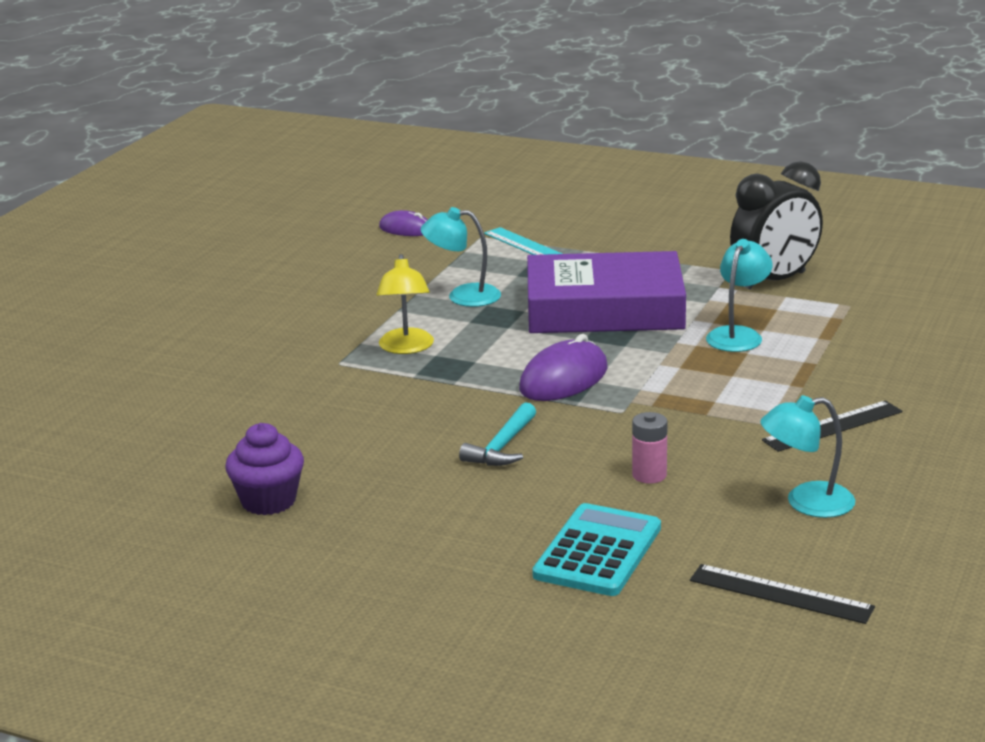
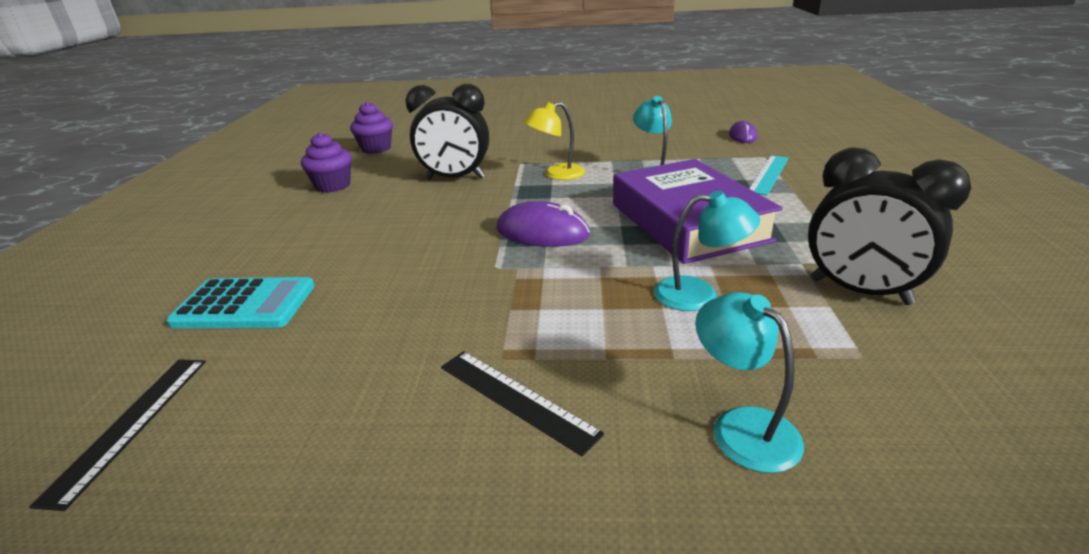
camera: 70 degrees right, 5 degrees up
turquoise hammer [459,402,536,466] -> none
pink battery [632,412,668,484] -> none
turquoise lamp [760,395,855,518] -> turquoise lamp moved to [695,292,804,473]
none -> purple cupcake [350,102,393,154]
none -> black clock [405,84,489,180]

